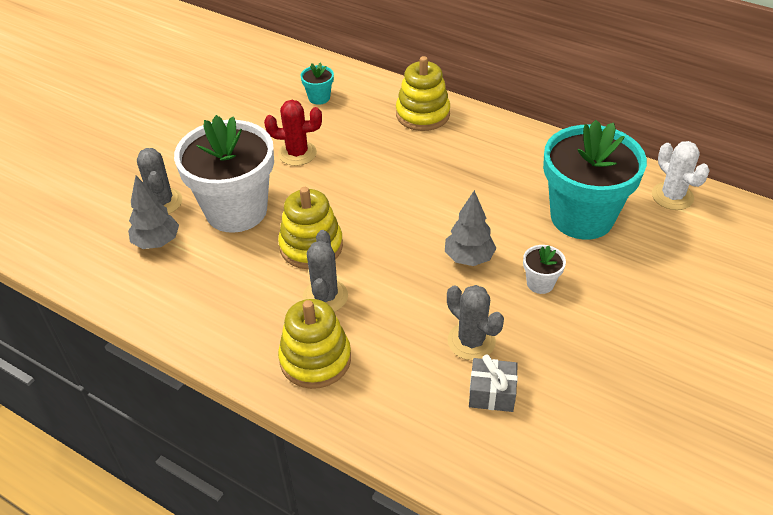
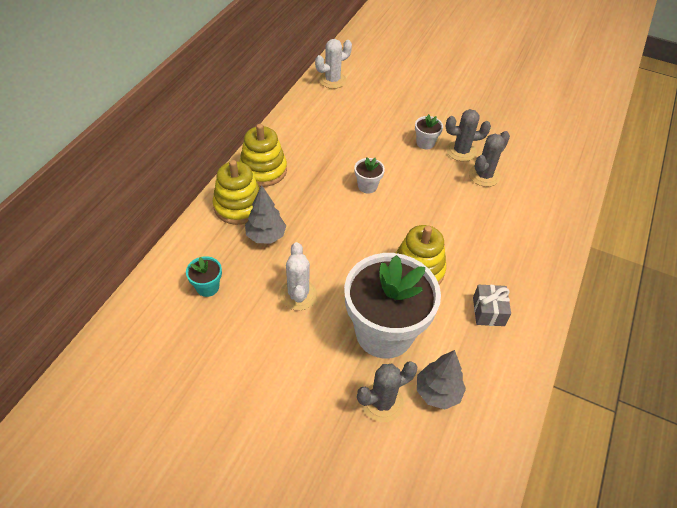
camera: 100 degrees left, 5 degrees up
red cactus [264,100,322,166] -> white cactus [280,242,317,310]
yellow stacking toy [278,299,351,389] -> yellow stacking toy moved to [239,124,287,187]
grey cactus [303,230,348,312] -> grey cactus moved to [446,109,491,162]
grey tree [445,190,496,266] -> grey tree moved to [245,185,286,244]
grey gift [469,355,518,412] -> grey gift moved to [473,285,511,326]
turquoise flower pot [543,120,647,240] -> none
none -> white flower pot [354,157,385,193]

